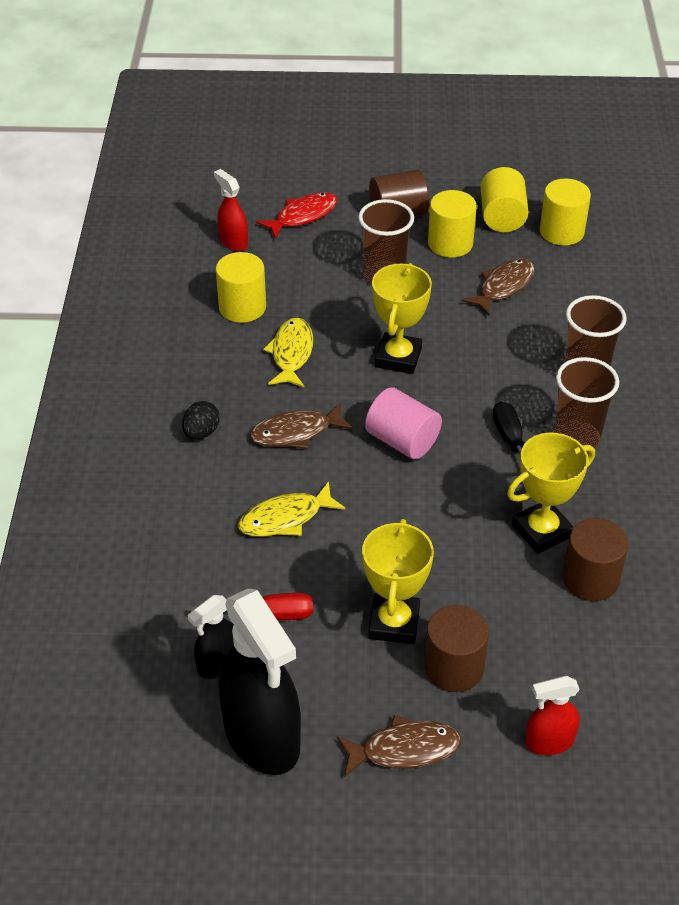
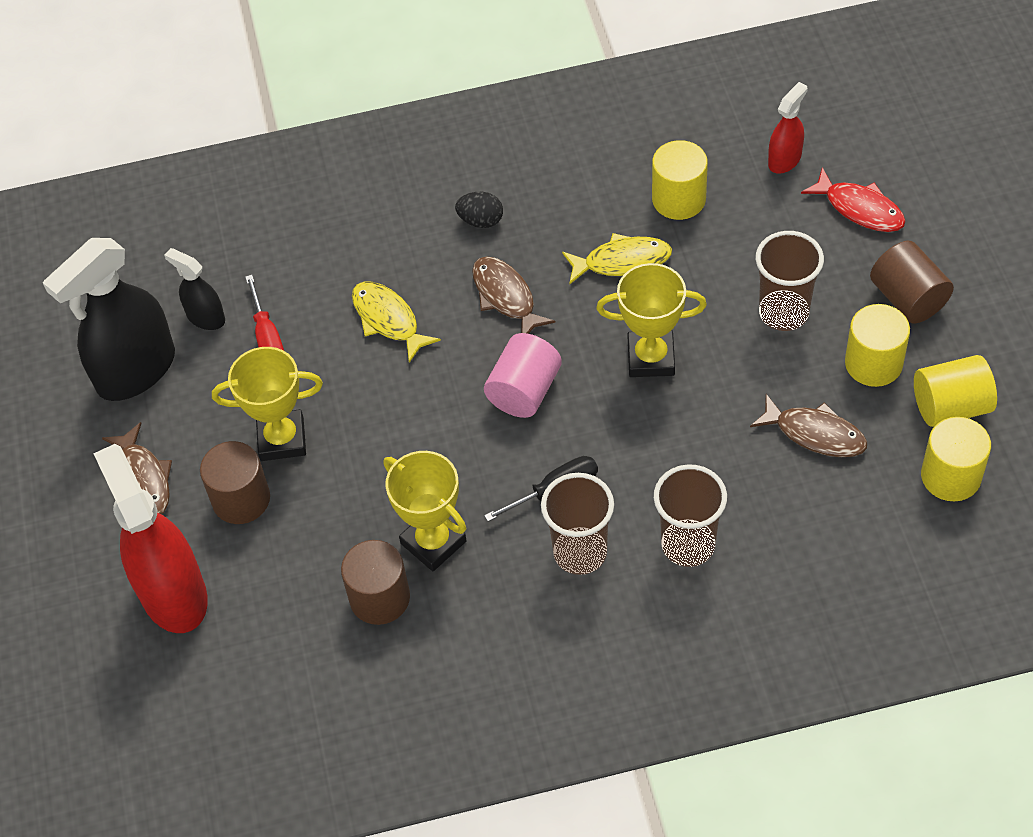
camera: 80 degrees right, 10 degrees up
red spray bottle [525,676,580,755] -> red spray bottle [93,444,208,633], size x2.01

